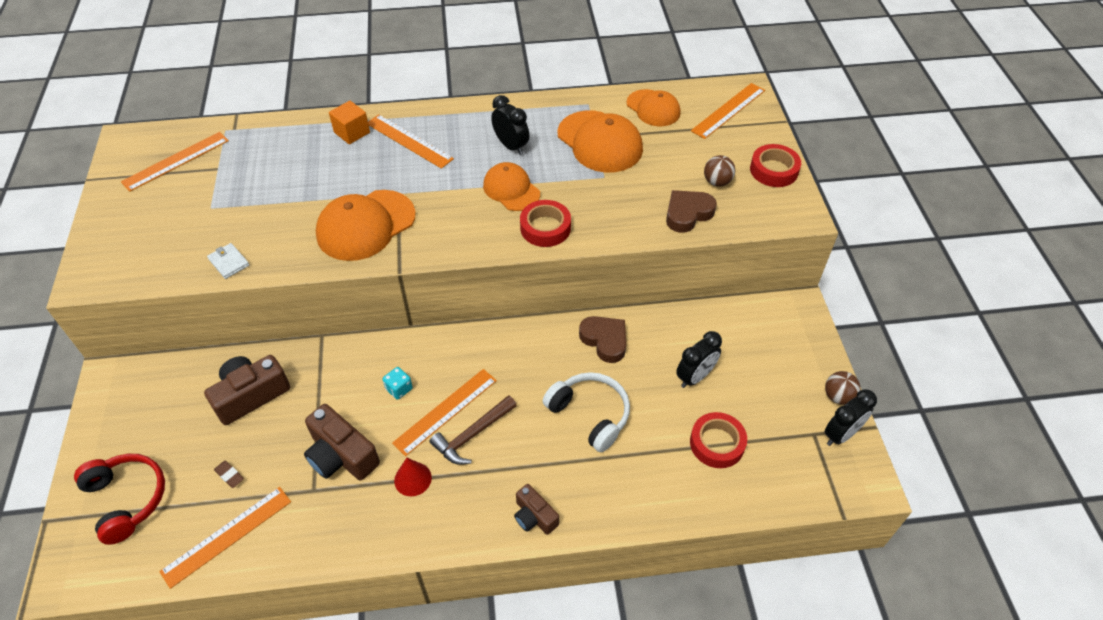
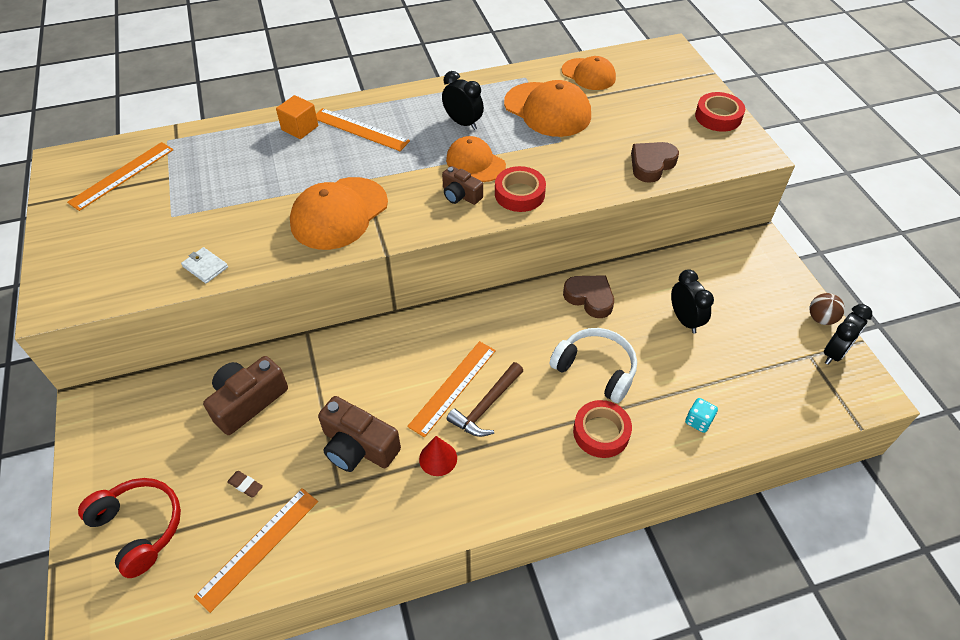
camera: 10 degrees left, 0 degrees up
turquoise dice [382,367,413,400] -> turquoise dice moved to [685,398,718,433]
brown camera [514,484,559,535] -> brown camera moved to [442,166,483,205]
black clock [676,331,722,388] -> black clock turned 60 degrees counterclockwise [671,269,714,334]
red tape [690,412,747,468] -> red tape moved to [573,400,632,458]
orange ruler [691,83,765,139] -> none
brown ball [704,155,735,187] -> none

